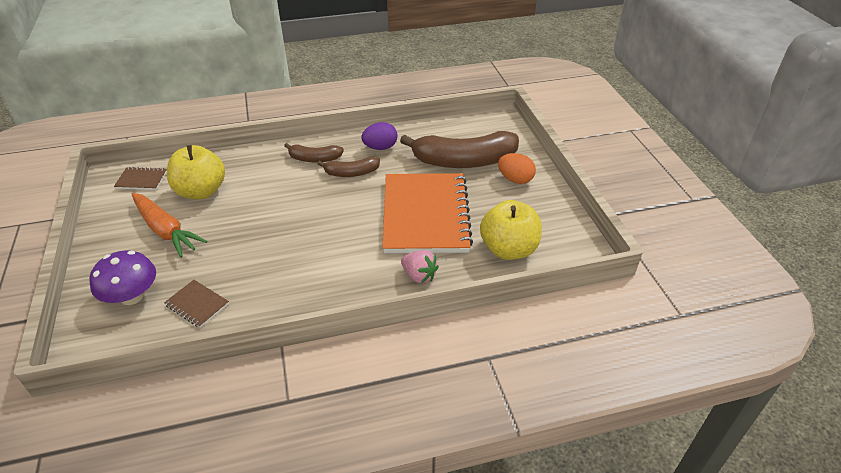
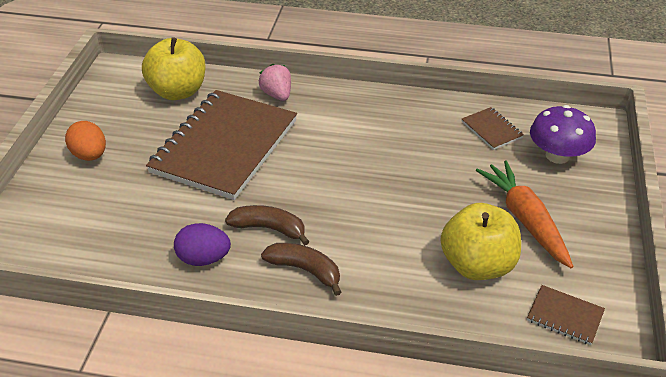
camera: 155 degrees left, 0 degrees up
orange notebook [382,173,473,253] -> brown notebook [146,90,297,200]
brown banana [400,131,519,168] -> none

